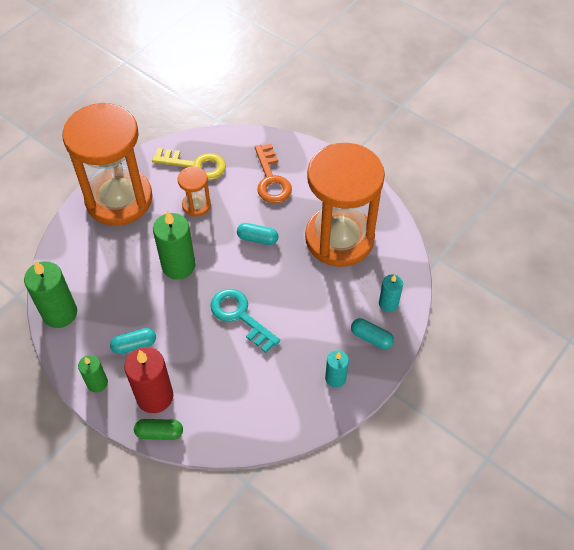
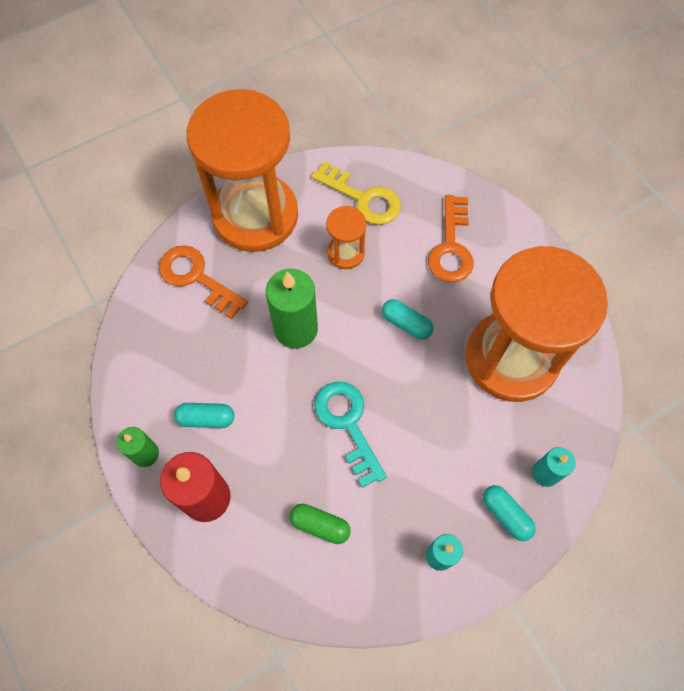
camera: 20 degrees right, 10 degrees up
green candle [24,261,77,328] -> none
green capsule [134,419,183,440] -> green capsule moved to [290,504,351,544]
none -> orange key [159,245,248,319]

